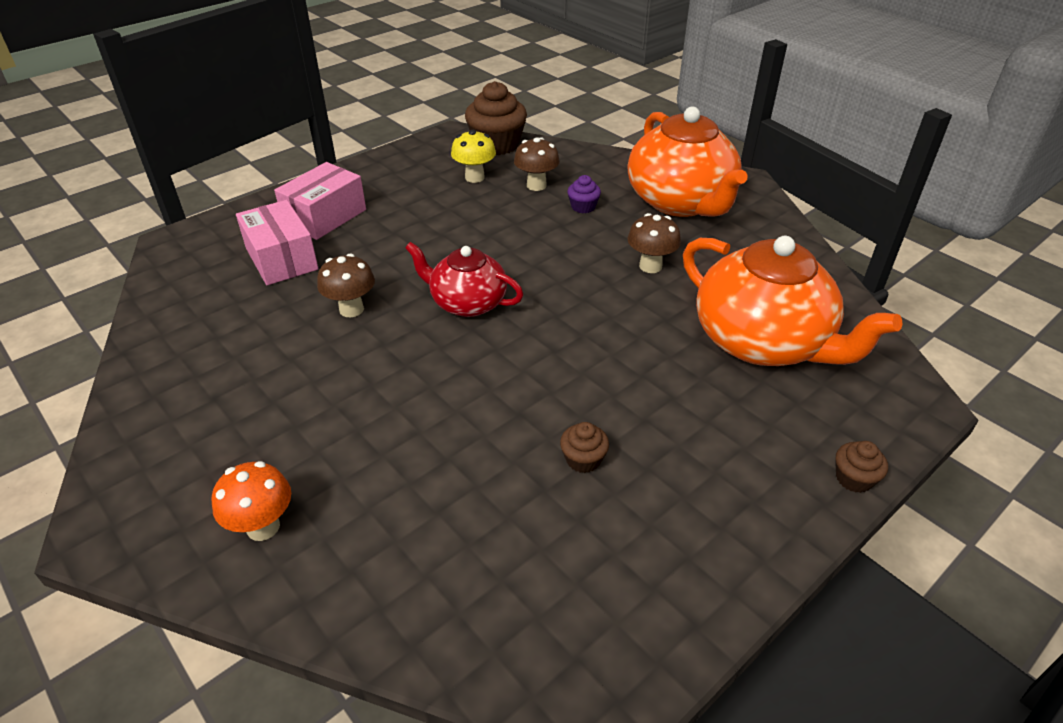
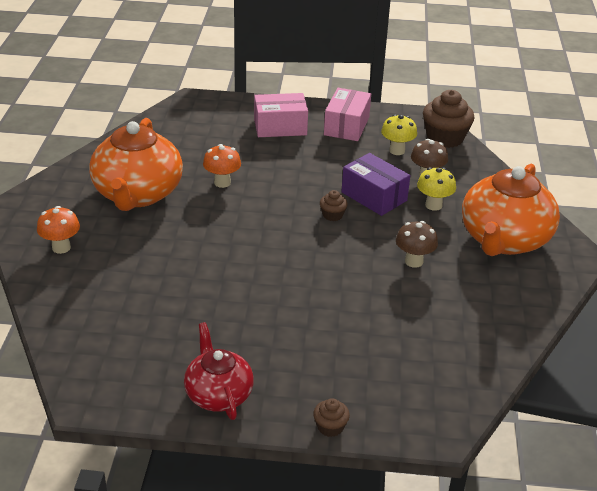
camera: 45 degrees right, 5 degrees down
pink box [236,200,319,285] -> pink box moved to [324,88,371,141]
brown mushroom [317,254,375,317] -> orange mushroom [203,144,241,188]
red teapot [405,242,524,317] -> red teapot moved to [184,322,254,420]
brown cupcake [560,422,609,473] -> brown cupcake moved to [320,190,348,221]
purple cupcake [567,175,601,213] -> yellow mushroom [417,167,456,211]
orange teapot [683,236,902,366] -> orange teapot moved to [89,118,183,211]
none -> purple box [341,153,410,216]

